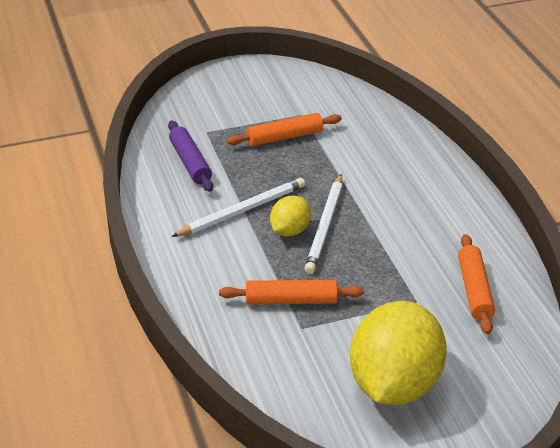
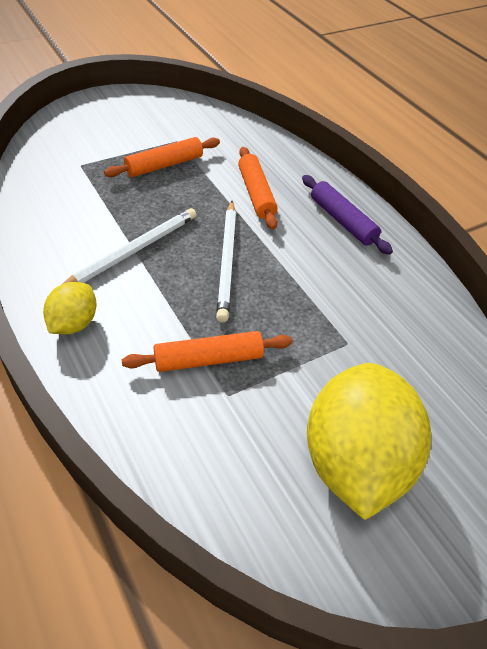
camera: 15 degrees left, 10 degrees up
purple rolling pin [168,121,213,192] -> purple rolling pin moved to [302,175,393,255]
yellow lemon [270,196,311,236] -> yellow lemon moved to [43,282,97,334]
orange rolling pin [458,234,495,334] -> orange rolling pin moved to [238,147,278,230]

